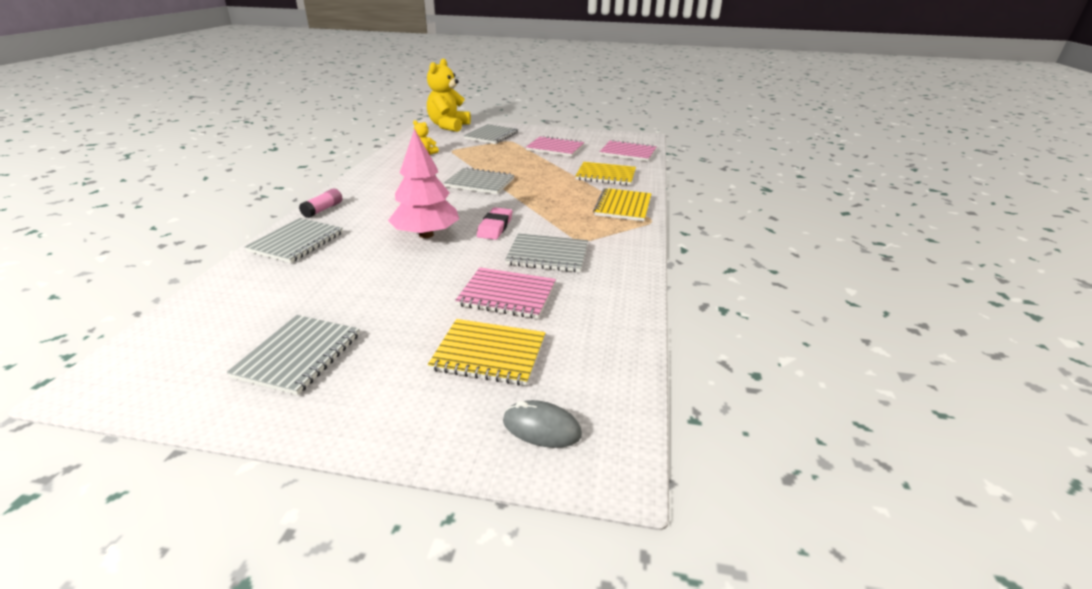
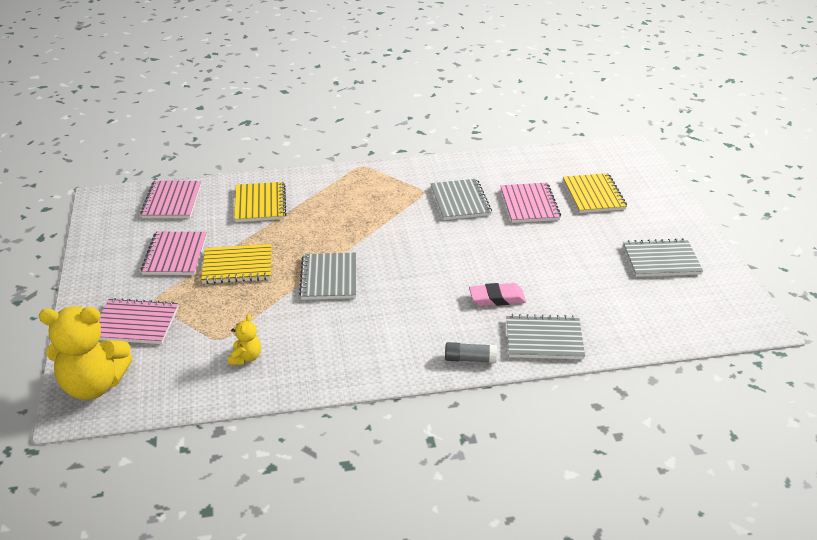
camera: 110 degrees left, 5 degrees up
pink glue stick [299,188,342,218] -> grey glue stick [445,342,497,363]
pink tree [388,129,459,238] -> none
grey notebook [464,124,518,144] -> pink notebook [99,298,178,344]
pink eraser [477,207,512,240] -> pink eraser moved to [469,283,526,306]
grey mouse [503,400,582,448] -> none
yellow notebook [593,188,651,221] -> yellow notebook moved to [201,244,272,284]

